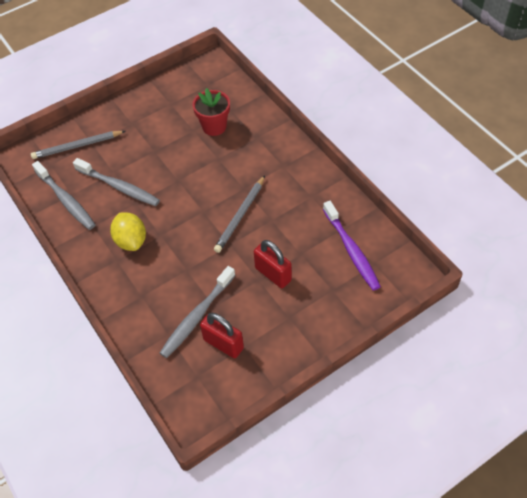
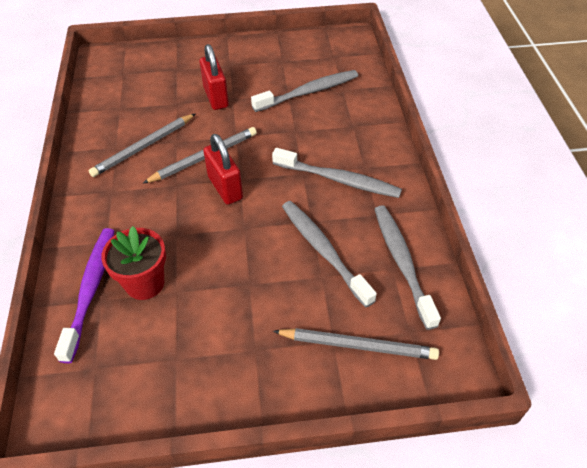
camera: 155 degrees left, 5 degrees down
yellow lemon [110,212,146,251] -> grey toothbrush [272,148,402,198]
red padlock [200,313,244,359] -> red padlock moved to [203,134,243,205]
purple toothbrush [323,201,381,291] -> purple toothbrush moved to [54,228,114,363]
none -> grey pencil [88,113,196,177]

